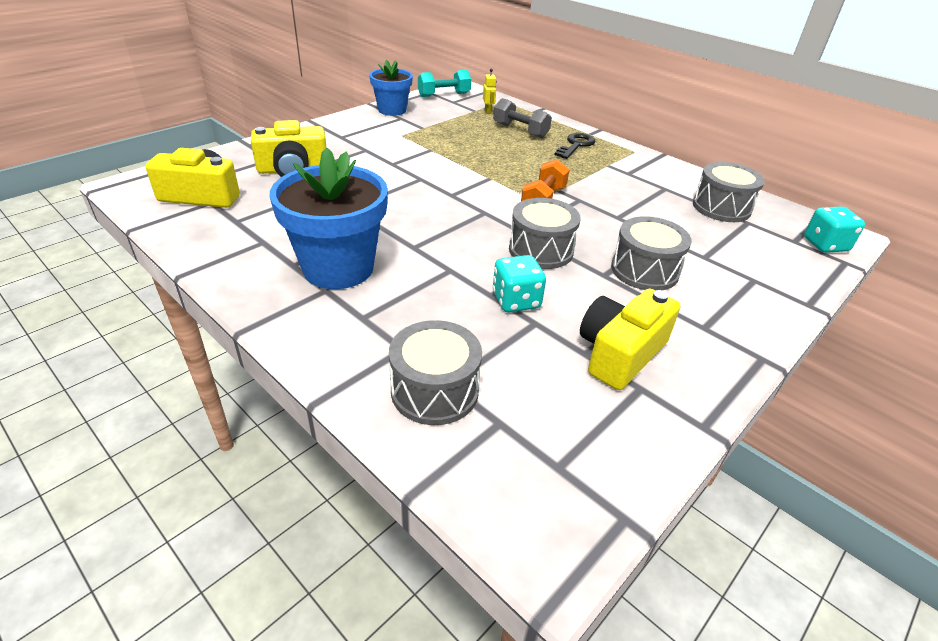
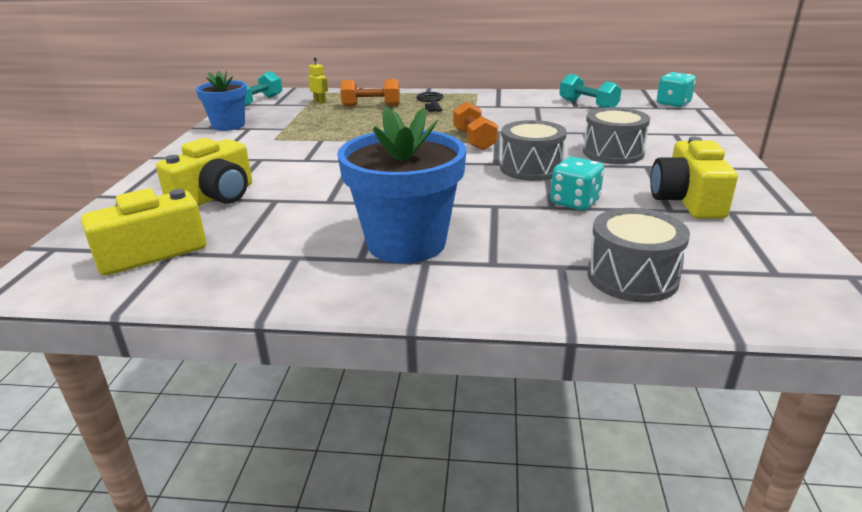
camera: 35 degrees left, 10 degrees down
grey dumbbell [493,98,552,138] -> orange dumbbell [340,79,400,107]
grey drum [693,162,765,222] -> turquoise dumbbell [559,74,621,108]

